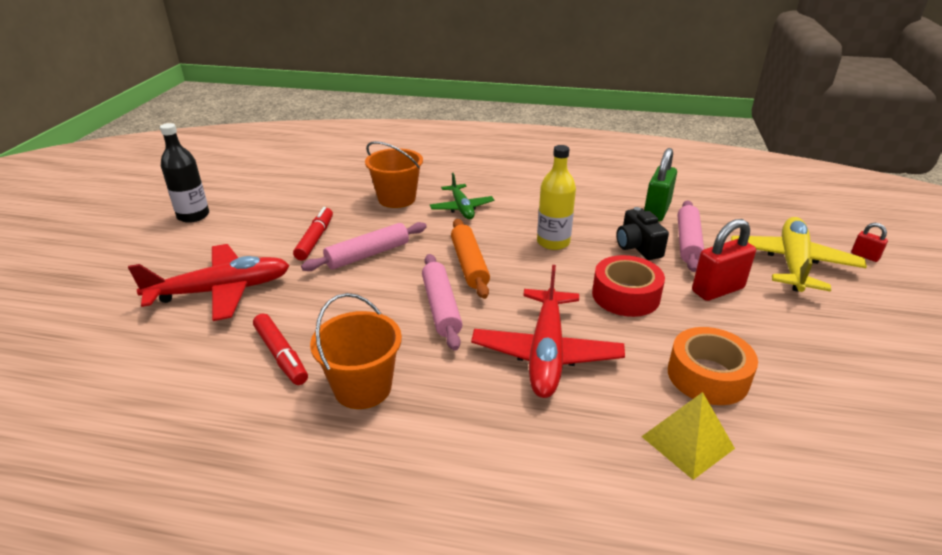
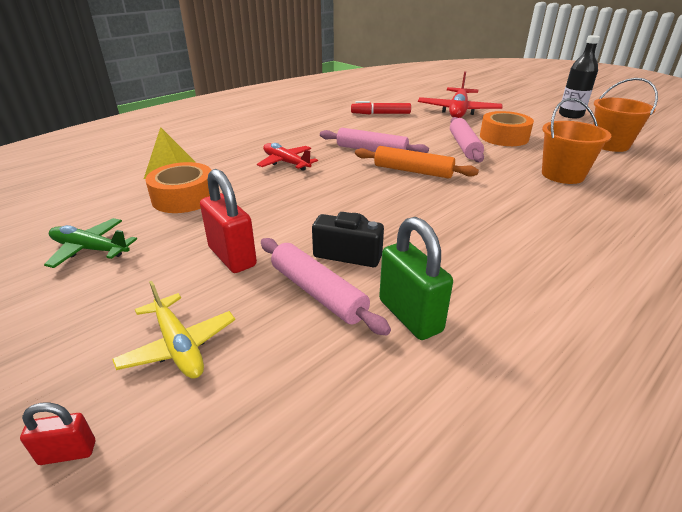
camera: 125 degrees right, 0 degrees up
red marker [293,207,333,261] -> orange tape [480,111,534,146]
orange bucket [310,293,402,409] -> orange bucket moved to [593,78,658,152]
green plane [430,173,494,219] -> green plane moved to [44,218,137,268]
red plane [471,265,625,398] -> red plane [257,143,318,171], size x0.61
yellow bottle [537,145,576,250] -> none
red tape [592,255,665,317] -> none
red padlock [692,219,756,301] -> red padlock turned 45 degrees counterclockwise [200,169,257,273]
yellow plane [731,217,867,292] -> yellow plane [112,281,235,379], size x0.61

